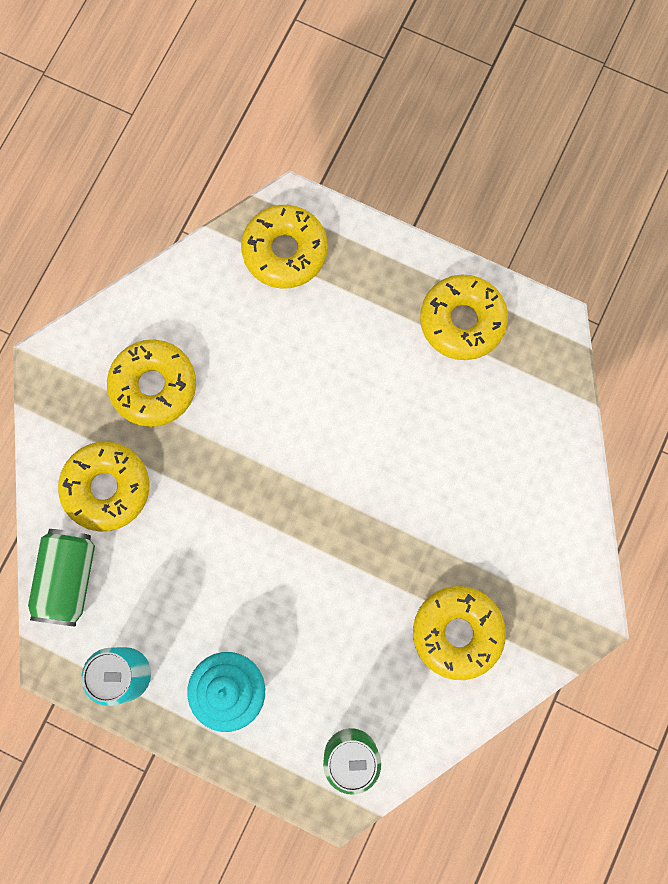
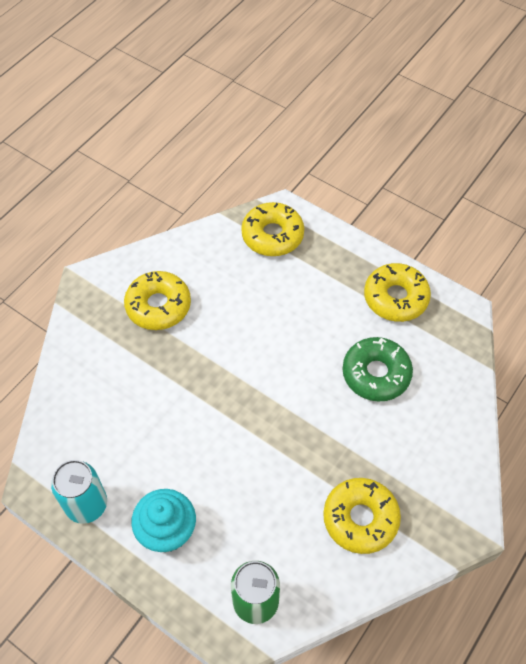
camera: 10 degrees right, 20 degrees down
green can [28,529,95,627] -> none
yellow donut [58,442,149,531] -> none
none -> green donut [343,337,413,402]

